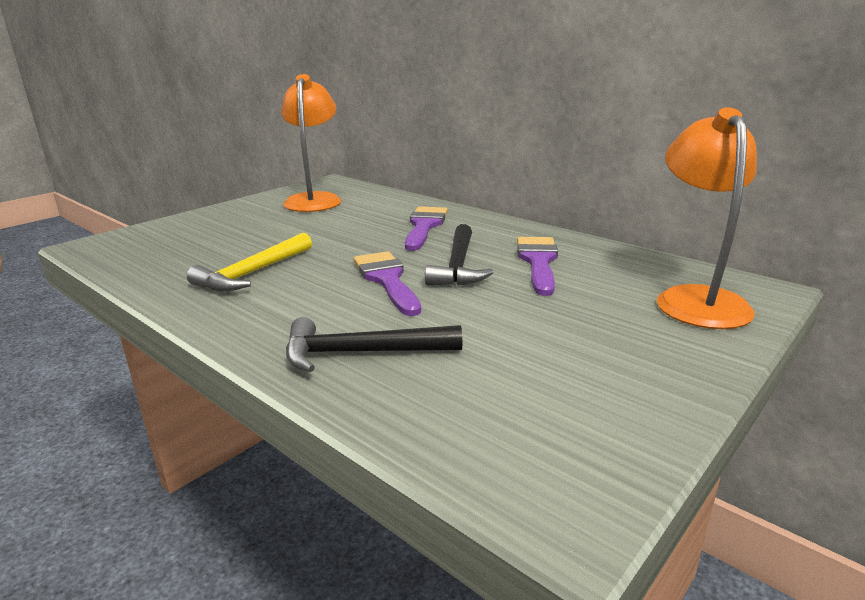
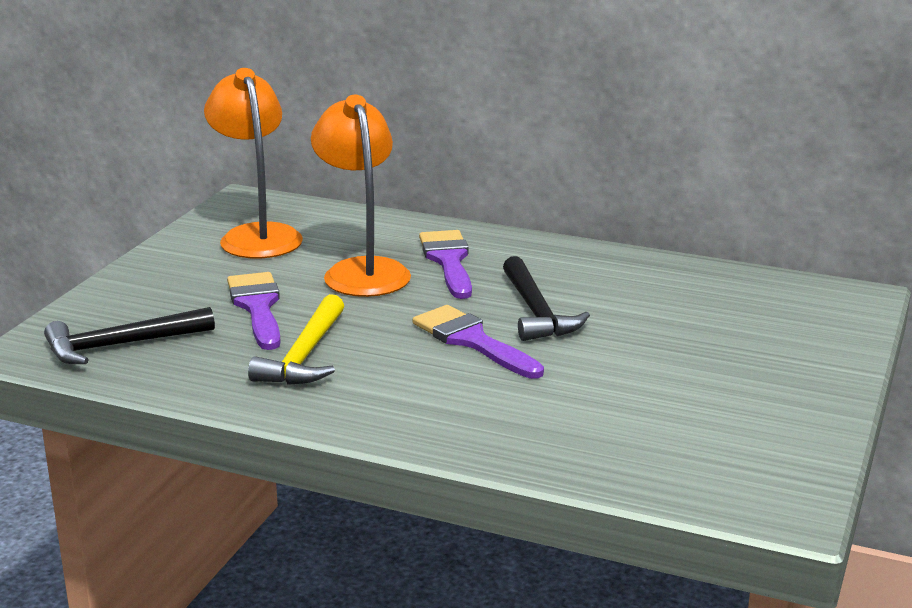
camera: 20 degrees left, 0 degrees up
black hammer [286,317,462,372] -> black hammer moved to [44,307,215,364]
purple brush [517,237,558,296] -> purple brush moved to [227,272,281,350]
orange lamp [657,107,757,329] -> orange lamp moved to [311,95,411,297]

